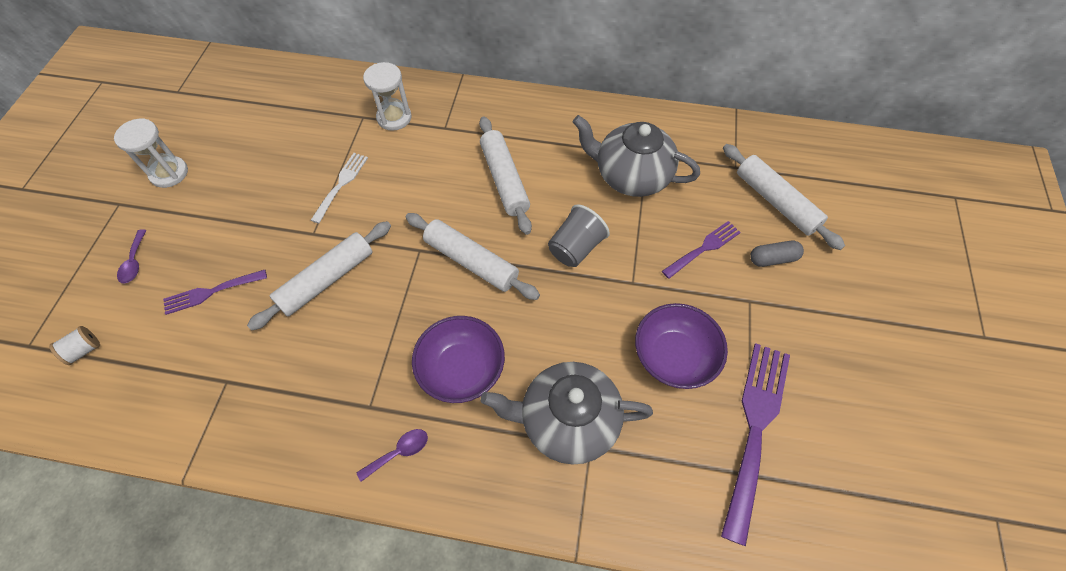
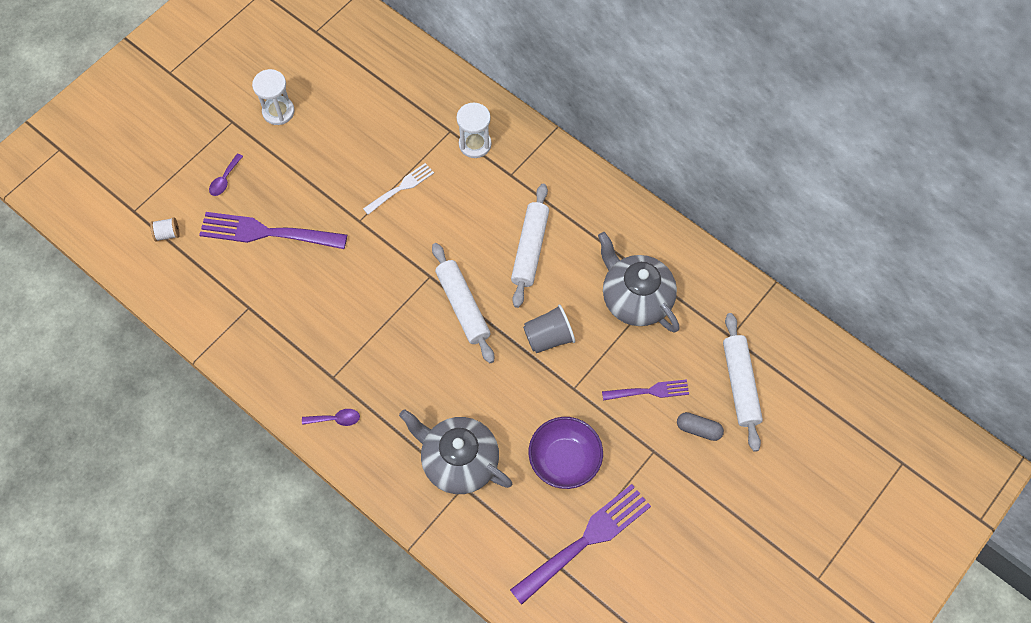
camera: 30 degrees right, 5 degrees up
purple fork [163,270,267,315] -> purple fork [199,212,347,249], size x1.80
white rolling pin [247,221,391,331] -> none
purple bowl [412,316,505,403] -> none

